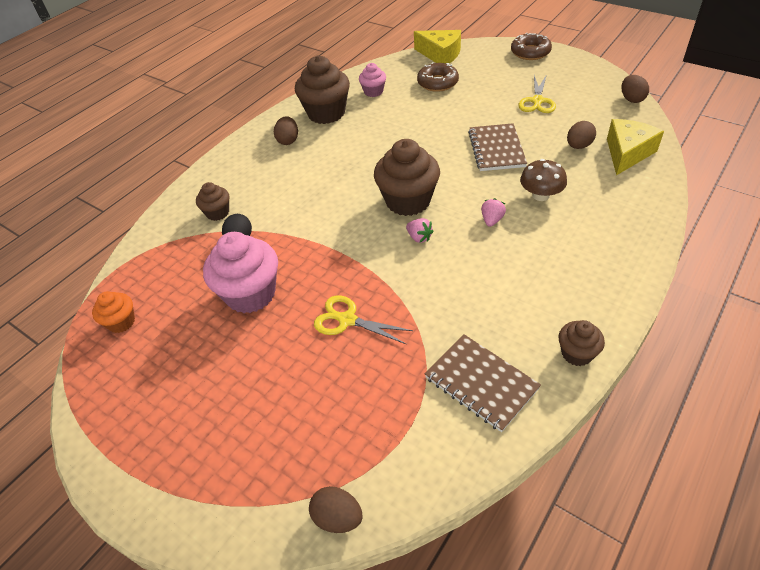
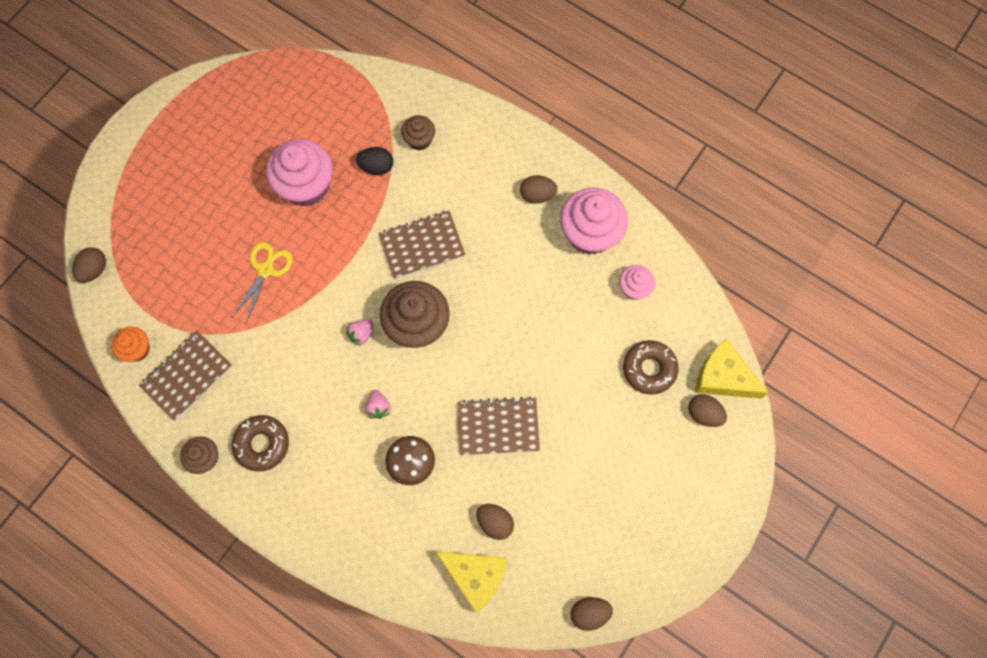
camera: 85 degrees right, 25 degrees up
orange cupcake [92,291,135,333] -> orange cupcake moved to [111,327,150,362]
brown cupcake [295,56,350,124] -> pink cupcake [560,188,628,255]
yellow cheese [414,30,461,64] -> yellow cheese turned 90 degrees clockwise [695,339,769,399]
pink strawberry [481,198,506,227] -> pink strawberry turned 60 degrees clockwise [365,390,390,419]
brown donut [511,32,552,60] -> brown donut moved to [232,415,289,472]
yellow scissors [519,74,556,113] -> none
none -> brown notebook [379,211,465,279]
none -> brown egg [688,394,727,427]

